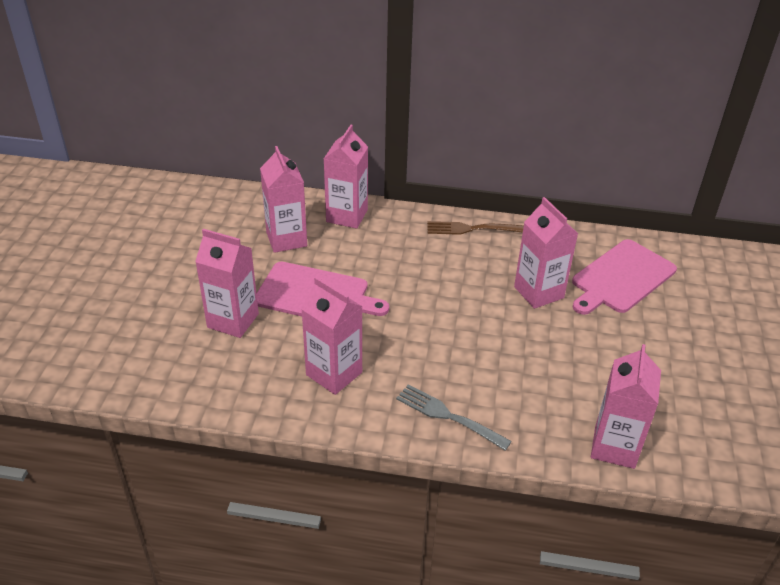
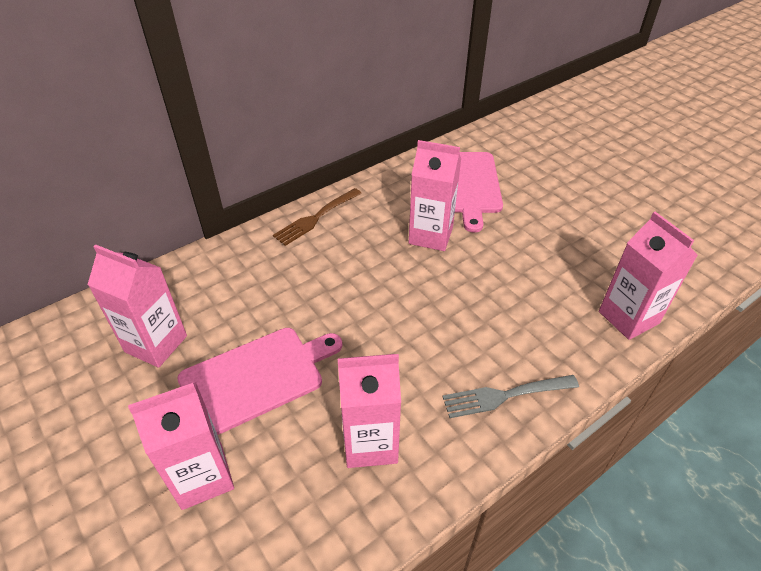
camera: 45 degrees left, 5 degrees up
pink carton [324,125,368,229] -> none

